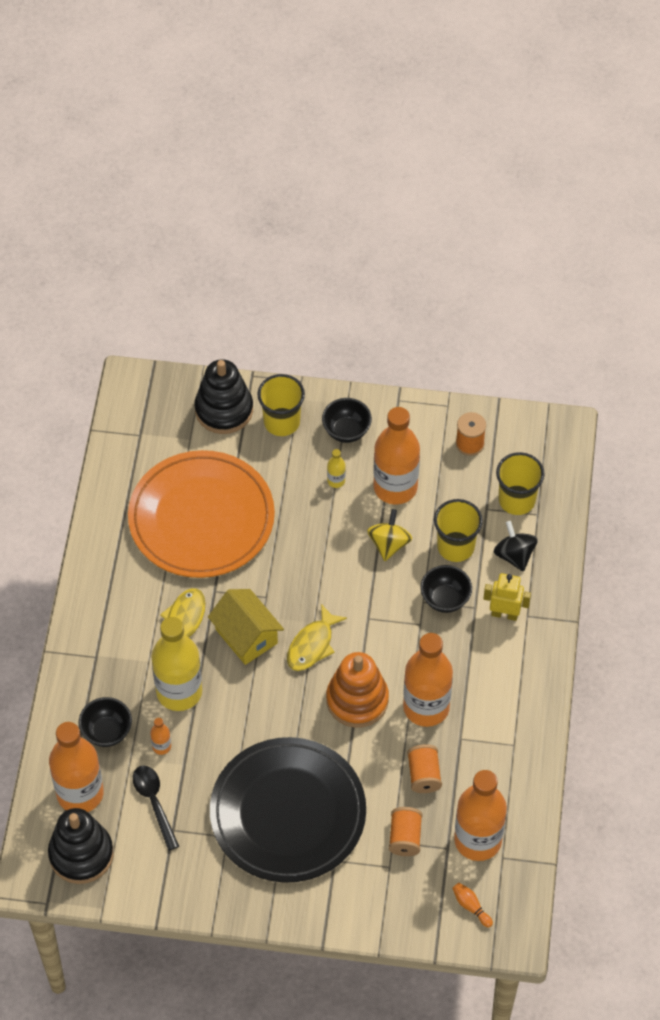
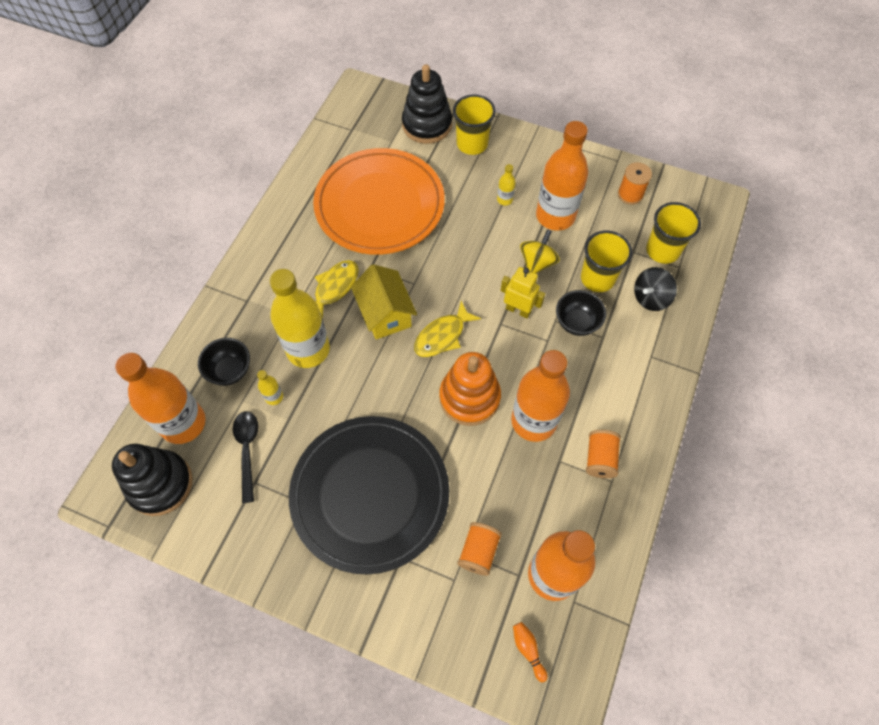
camera: 15 degrees right, 5 degrees up
orange bottle [150,718,171,755] -> yellow bottle [257,370,283,405]
black bowl [322,398,372,443] -> none
orange spool [407,744,442,793] -> orange spool moved to [586,430,621,478]
yellow robot [484,573,531,621] -> yellow robot moved to [500,267,545,318]
black spinning top [494,521,538,572] -> black spinning top turned 120 degrees counterclockwise [634,267,677,311]

